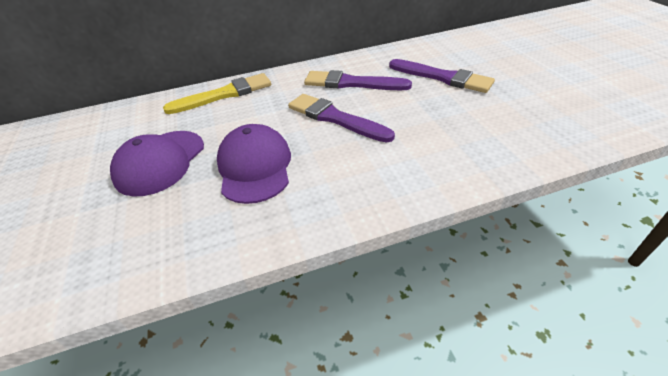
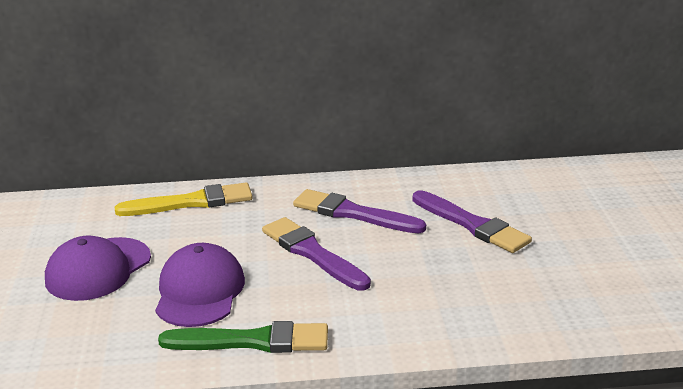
camera: 10 degrees right, 15 degrees down
none -> green brush [158,321,328,353]

